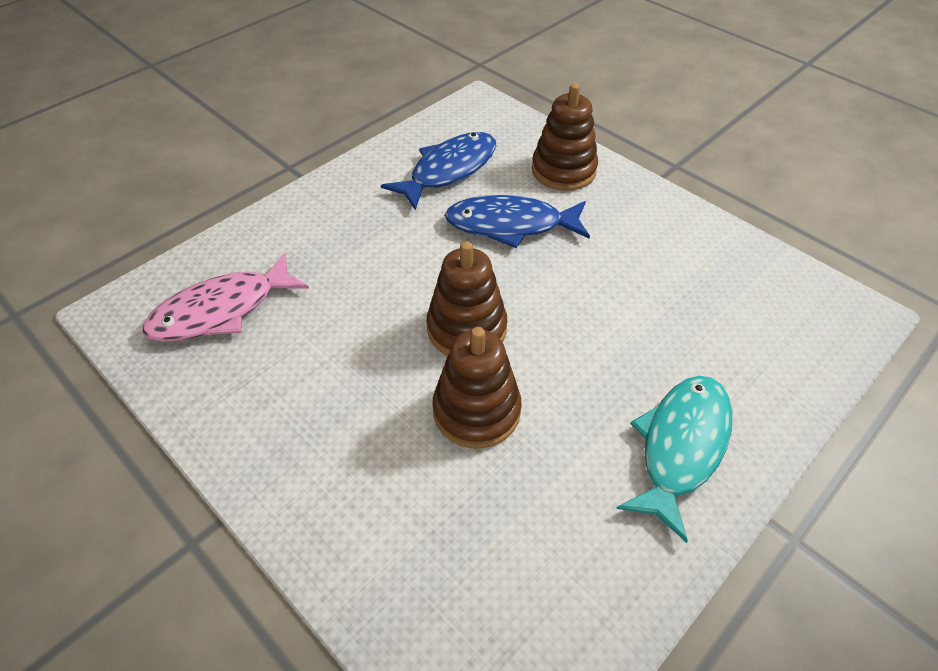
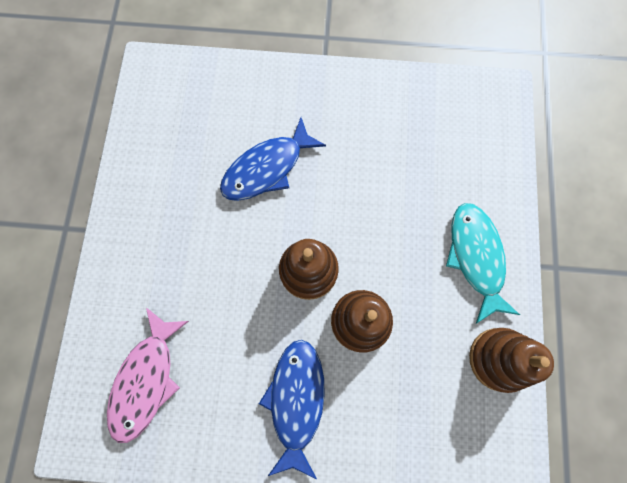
camera: 40 degrees left, 25 degrees up
blue fish [381,132,496,210] -> blue fish moved to [259,340,325,479]
brown stacking toy [532,83,598,191] -> brown stacking toy moved to [469,328,554,393]

